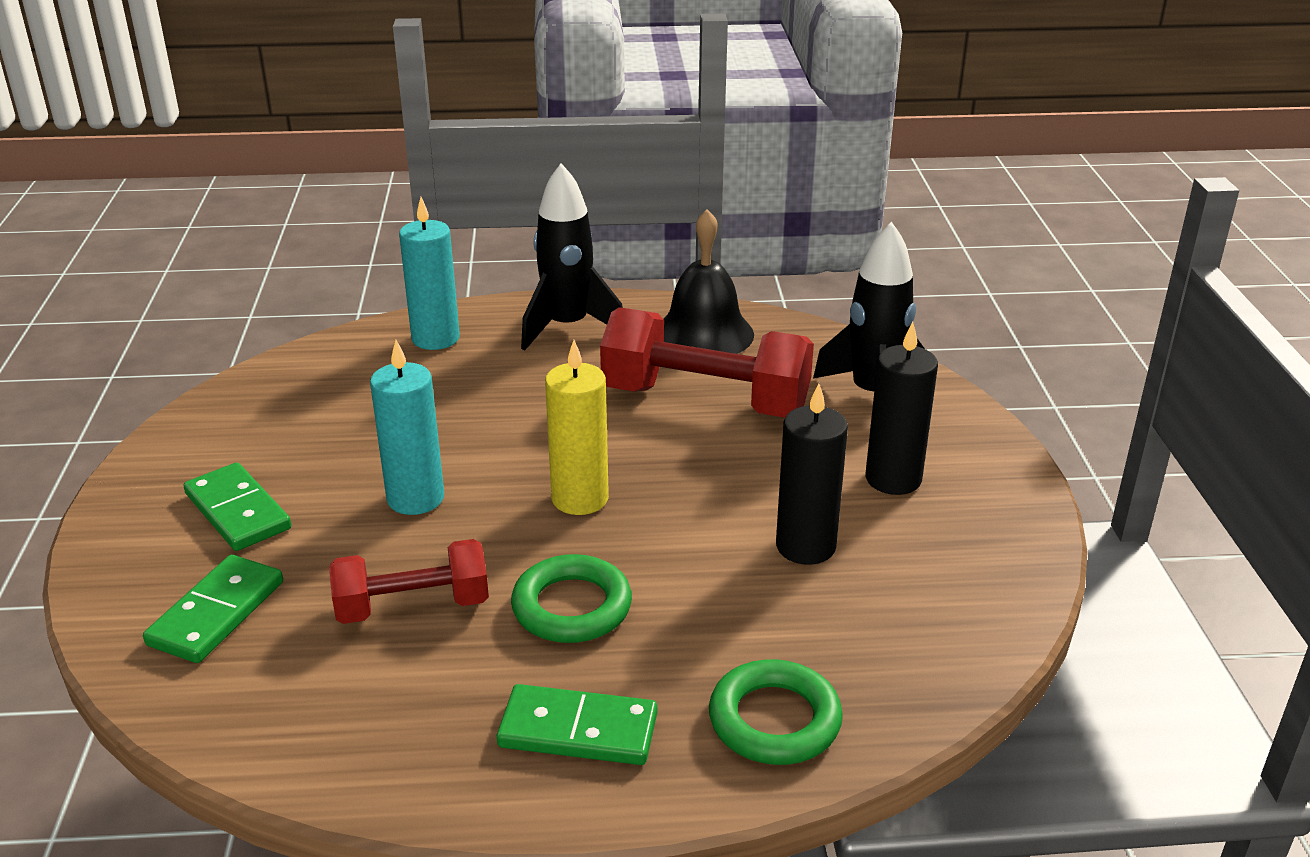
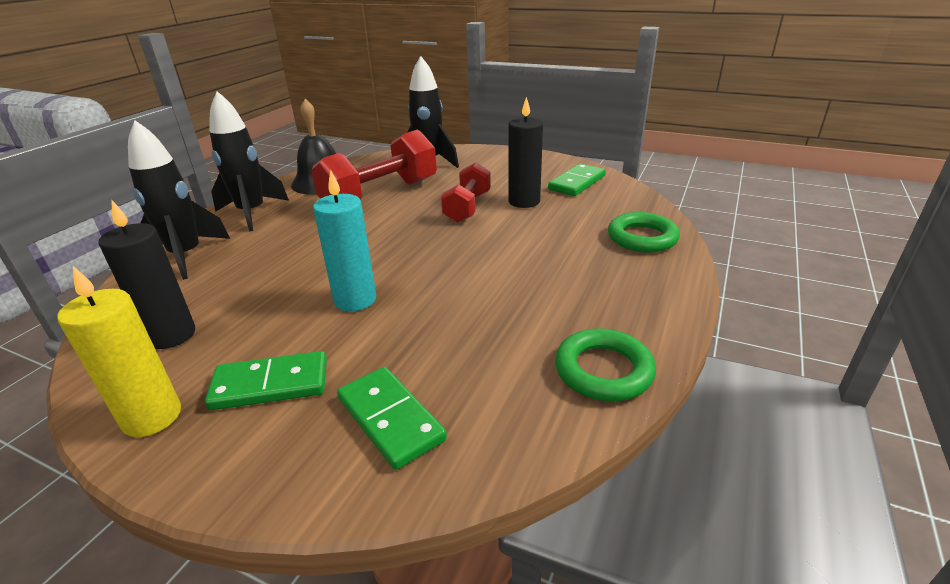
camera: 60 degrees left, 0 degrees up
red dumbbell [329,539,489,624] -> red dumbbell moved to [441,163,491,223]
turquoise candle [399,197,460,350] -> black rocket [128,120,230,280]
green domino [497,684,657,765] -> green domino moved to [548,164,606,196]
green ring [511,554,632,643] -> green ring moved to [555,328,656,401]
yellow candle [545,340,609,515] -> yellow candle moved to [57,266,181,437]
black candle [866,322,938,495] -> black candle moved to [98,201,195,349]

